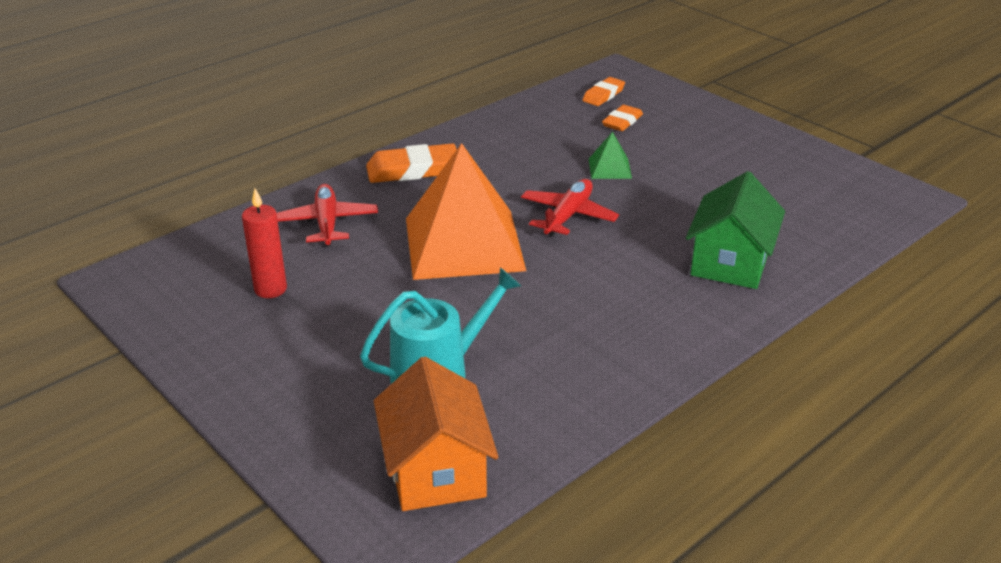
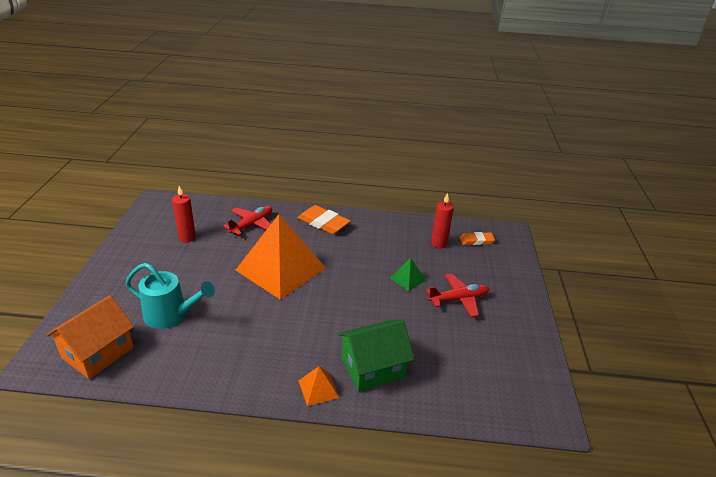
camera: 45 degrees right, 0 degrees up
red plane [521,179,619,236] -> red plane moved to [426,273,489,317]
orange eraser [602,105,643,131] -> none
none -> orange pyramid [299,366,339,406]
none -> red candle [431,193,454,248]

